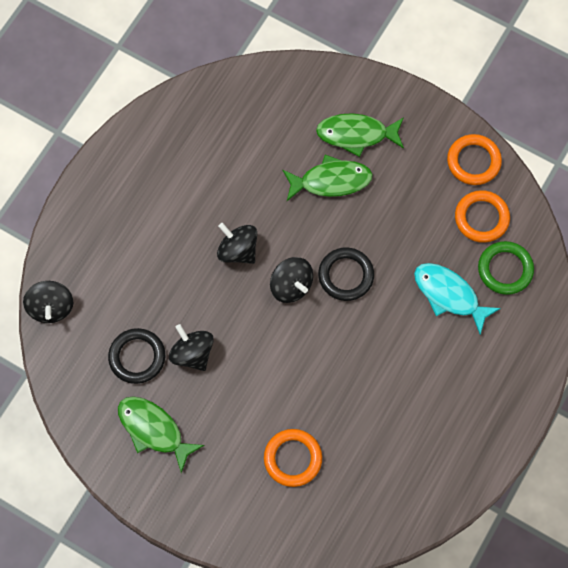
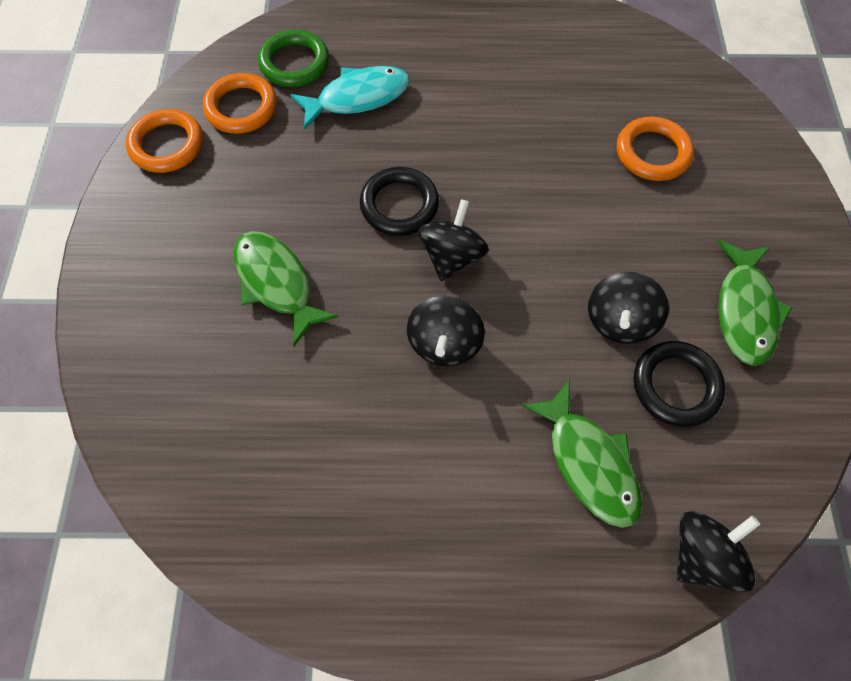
camera: 120 degrees left, 5 degrees down
green fish [316,113,404,157] -> green fish moved to [522,380,642,528]
turquoise fish [414,263,501,335] -> turquoise fish turned 120 degrees counterclockwise [290,66,410,129]

